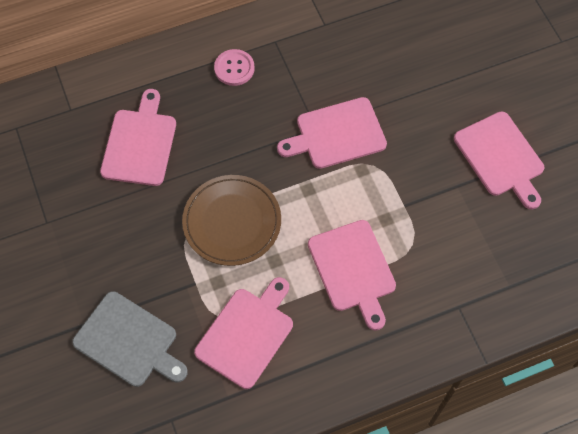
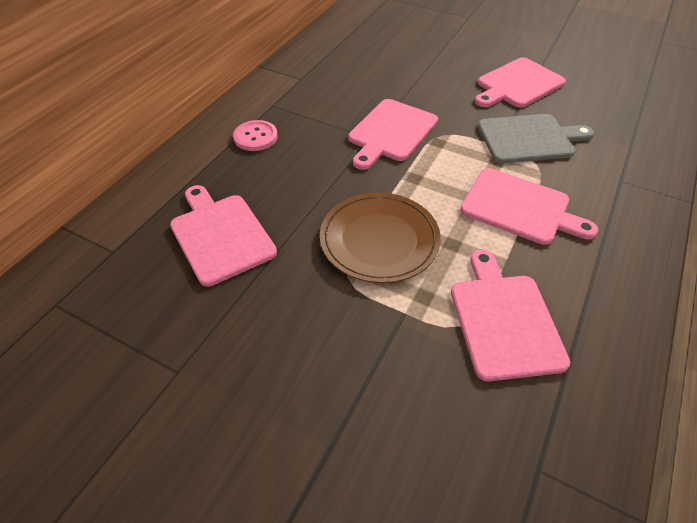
camera: 40 degrees left, 15 degrees down
grey cutting board [72,291,188,387] -> grey cutting board moved to [478,114,594,164]
pink cutting board [454,112,544,210] -> pink cutting board turned 120 degrees clockwise [475,57,566,108]

